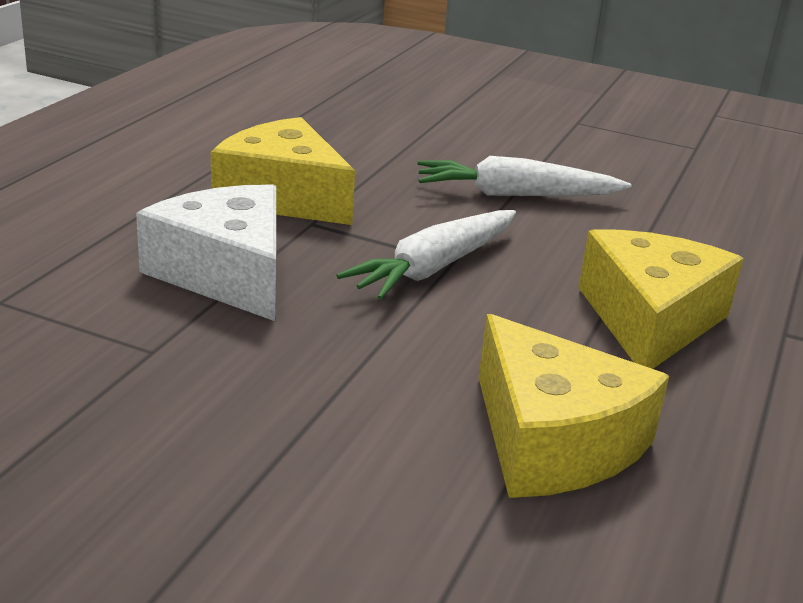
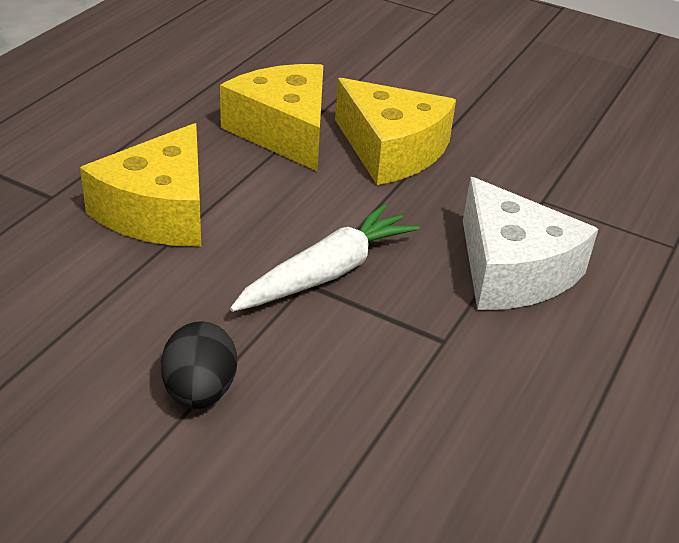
camera: 175 degrees left, 10 degrees up
yellow cheese [211,117,355,225] -> yellow cheese moved to [335,78,456,185]
white carrot [417,156,631,196] -> black egg [161,321,237,409]

